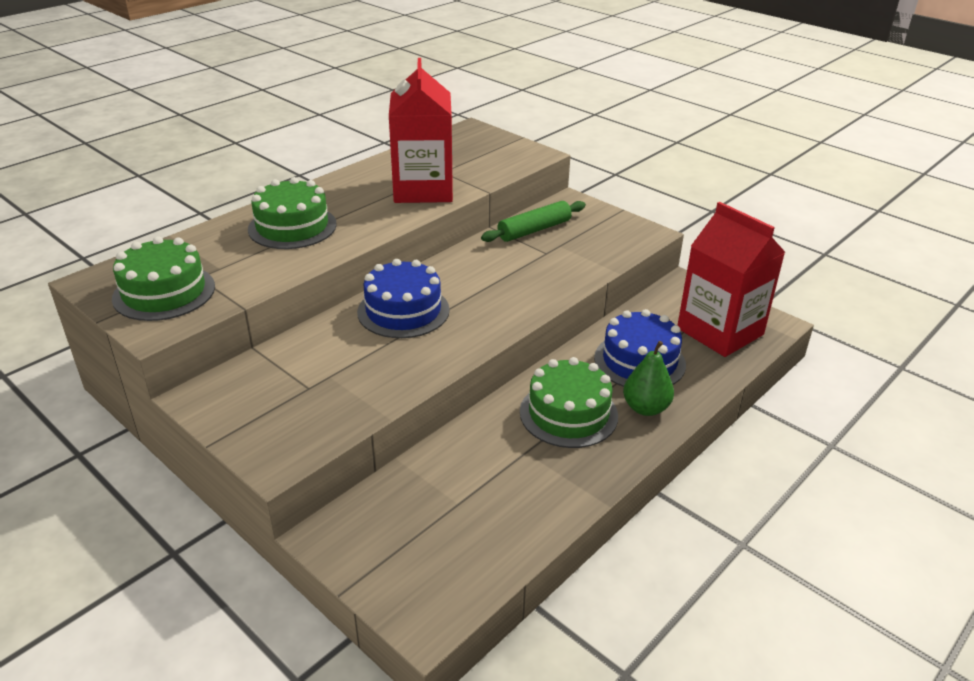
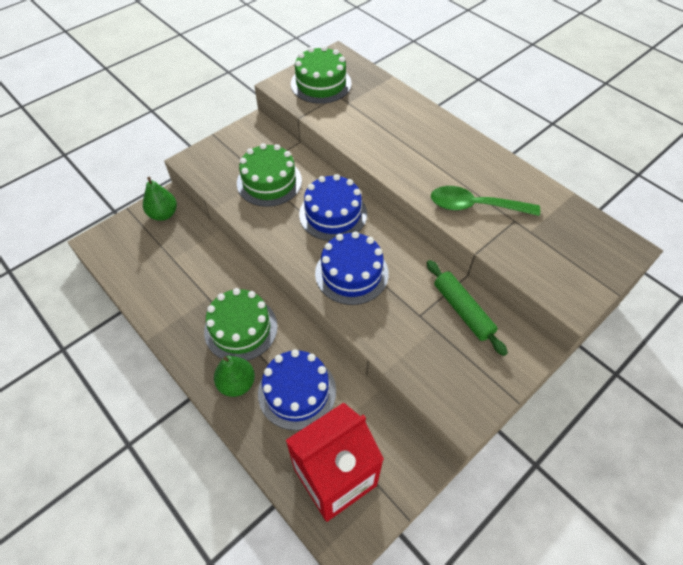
camera: 95 degrees right, 20 degrees up
green cake [248,177,336,249] -> green cake moved to [237,143,302,207]
red carton [389,58,453,203] -> green spoon [431,186,540,216]
none -> green pear [143,177,177,221]
none -> blue cake [315,231,389,305]

